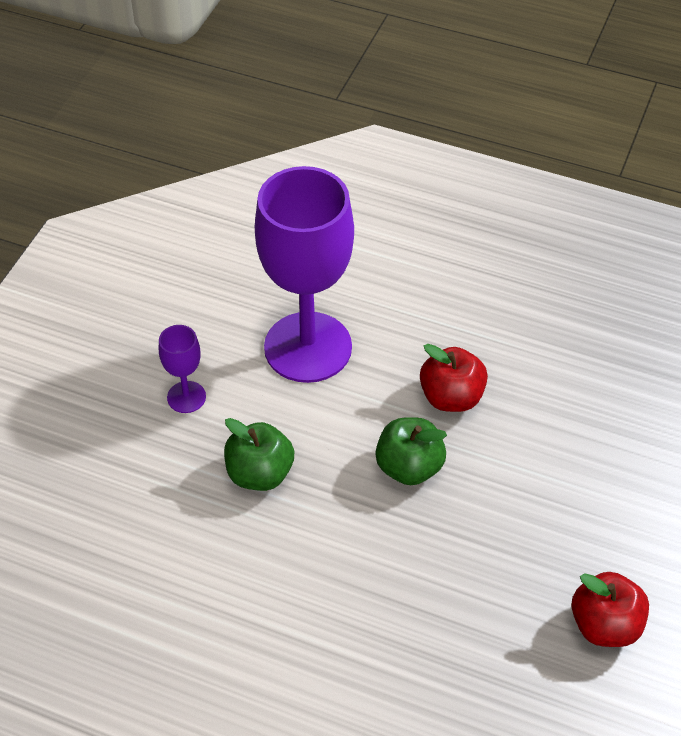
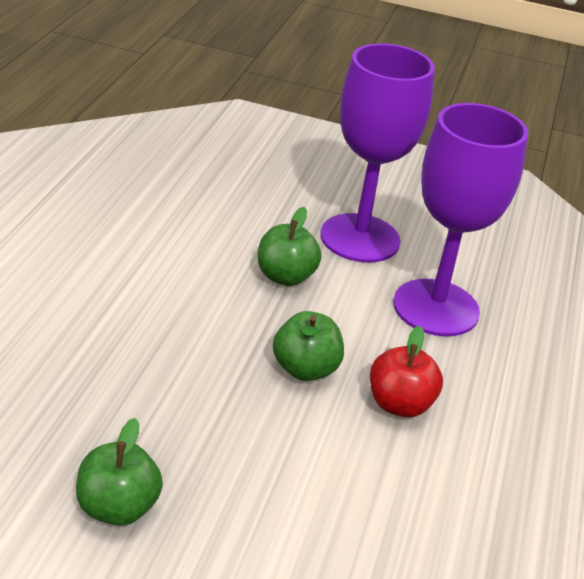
camera: 80 degrees right, 15 degrees down
purple goblet [159,325,206,413] -> purple goblet [320,43,435,263], size x2.33
red apple [571,572,649,647] -> green apple [76,418,163,526]

